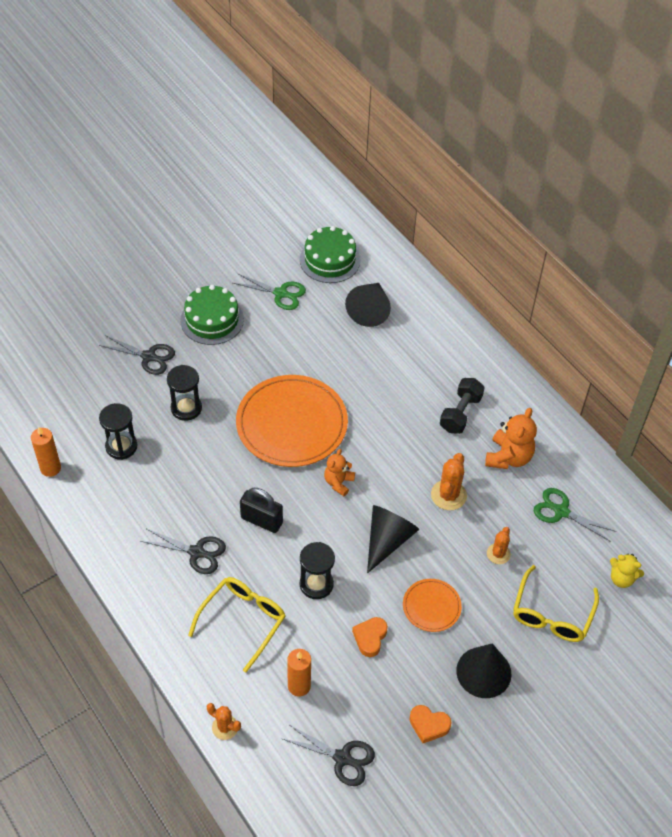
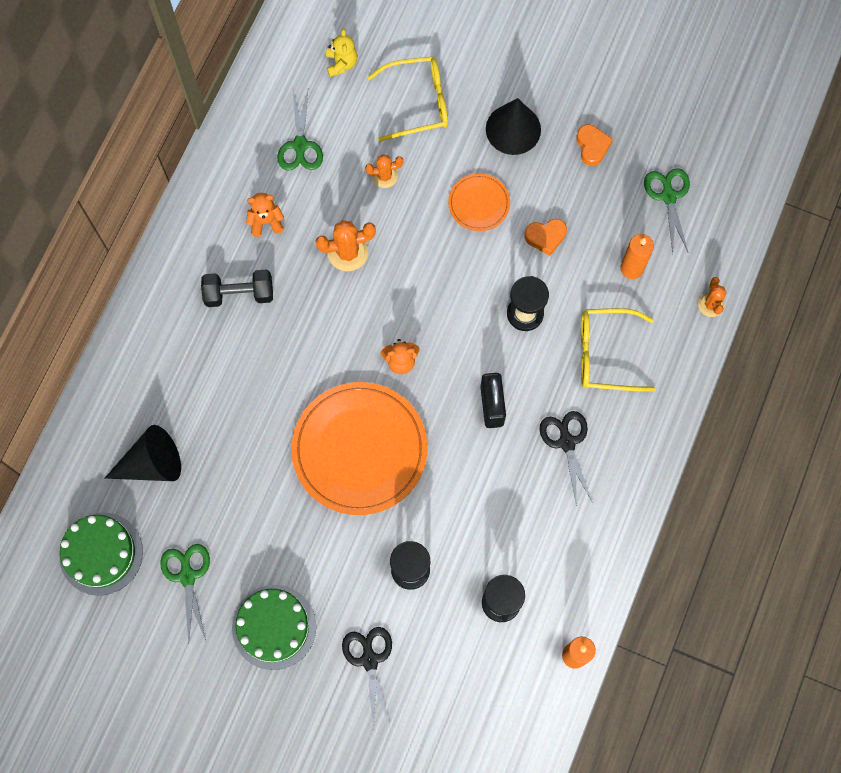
camera: 120 degrees left, 20 degrees up
black scissors [283,724,375,786] -> green scissors [644,168,690,253]
black cone [367,505,419,574] -> none
orange teddy bear [485,408,537,469] -> orange teddy bear [246,193,284,237], size x0.63

